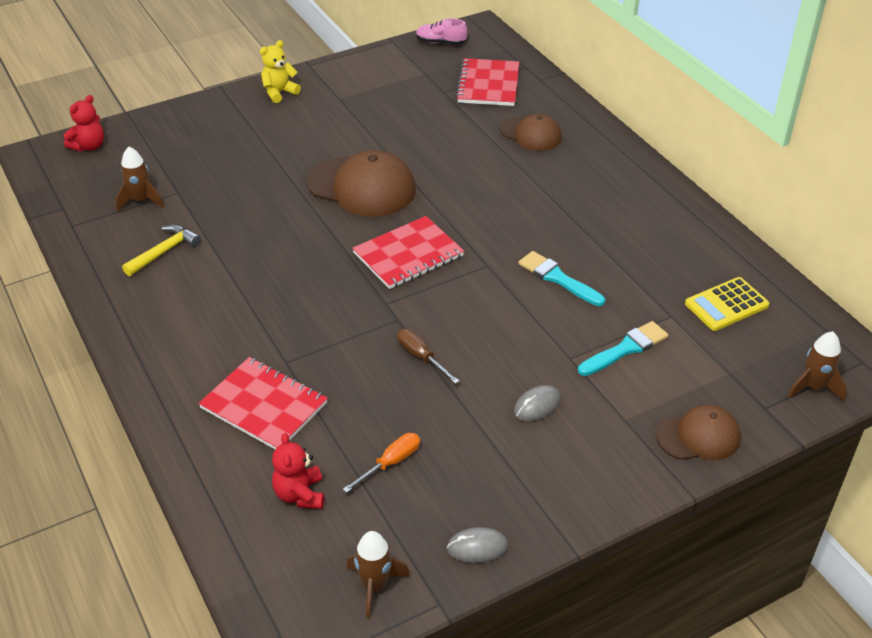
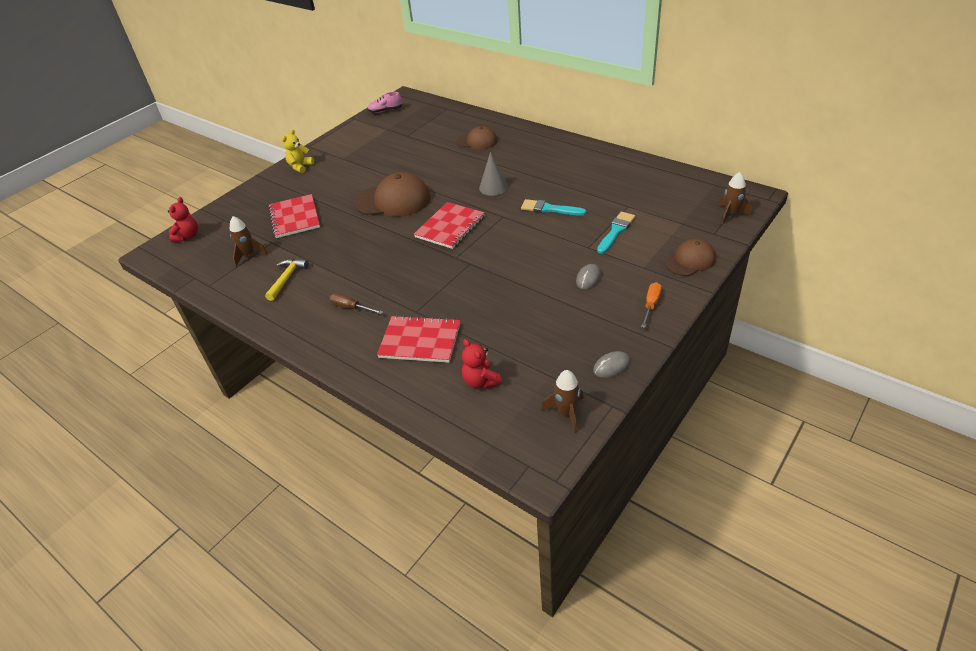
camera: 20 degrees left, 0 degrees up
orange screwdriver [343,433,420,493] -> orange screwdriver moved to [641,282,662,328]
brown screwdriver [398,329,459,384] -> brown screwdriver moved to [329,293,383,314]
red notebook [456,58,519,106] -> red notebook moved to [269,194,320,238]
yellow calculator [685,277,769,331] -> none
none -> grey cone [479,152,508,196]

